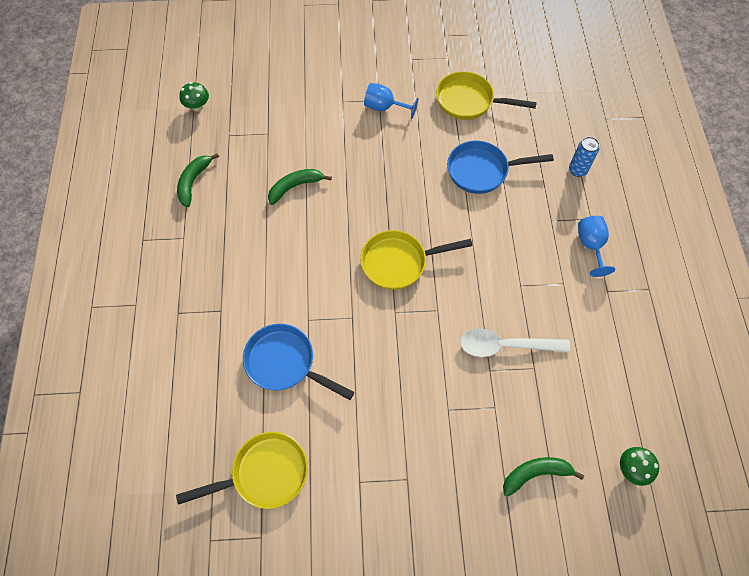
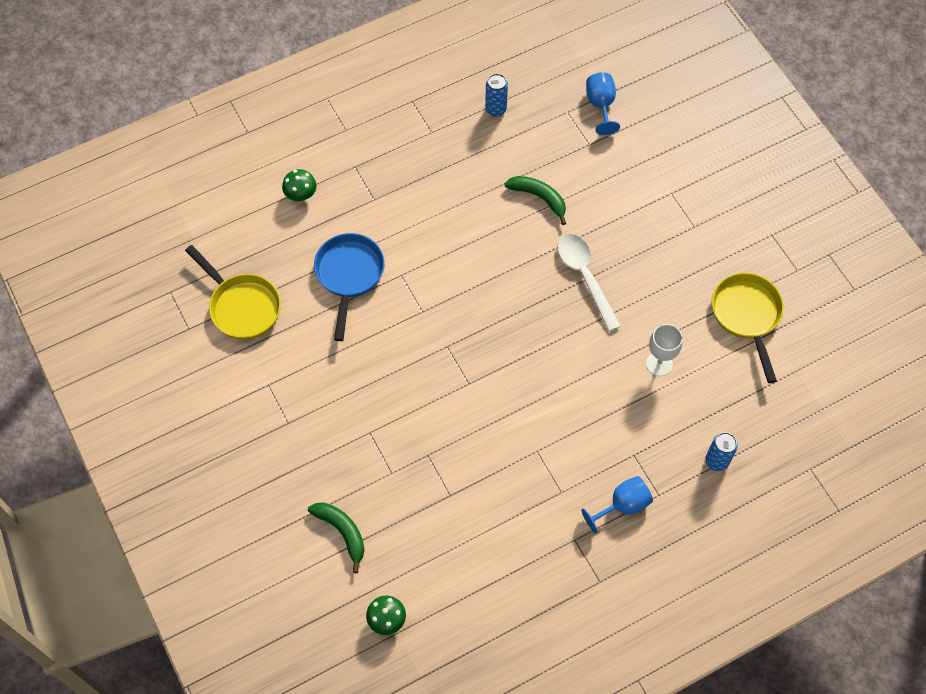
camera: 65 degrees right, 0 degrees up
green banana [177,153,219,207] -> blue can [485,74,508,117]
green mushroom [179,82,209,111] -> green mushroom moved to [282,169,317,201]
yellow pan [360,230,473,290] -> none
blue goblet [364,83,418,119] -> blue goblet moved to [586,72,620,135]
blue pan [447,141,554,194] -> white goblet [646,324,683,376]
white spoon [460,328,570,357] -> white spoon moved to [558,234,621,332]

